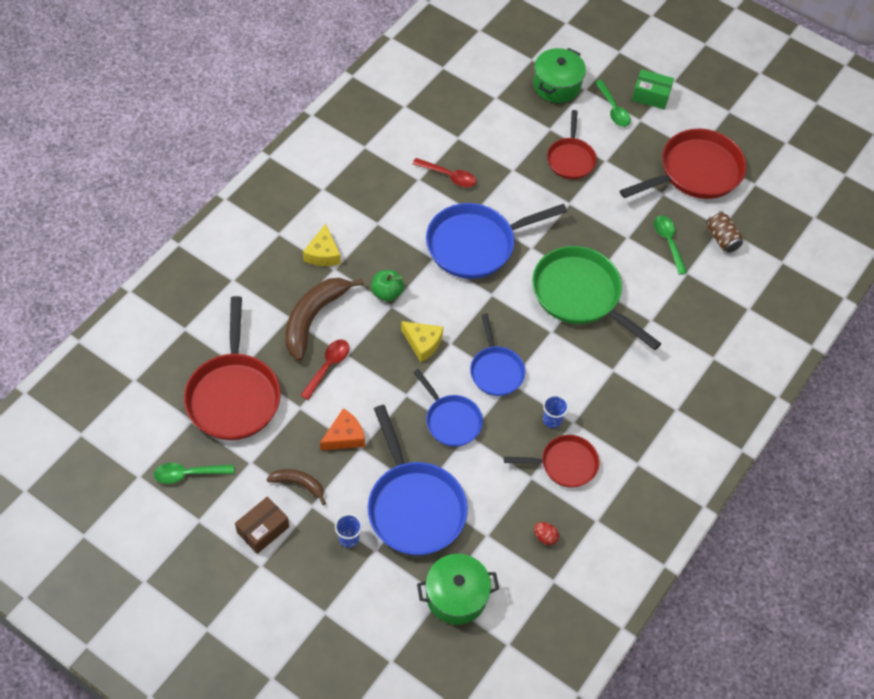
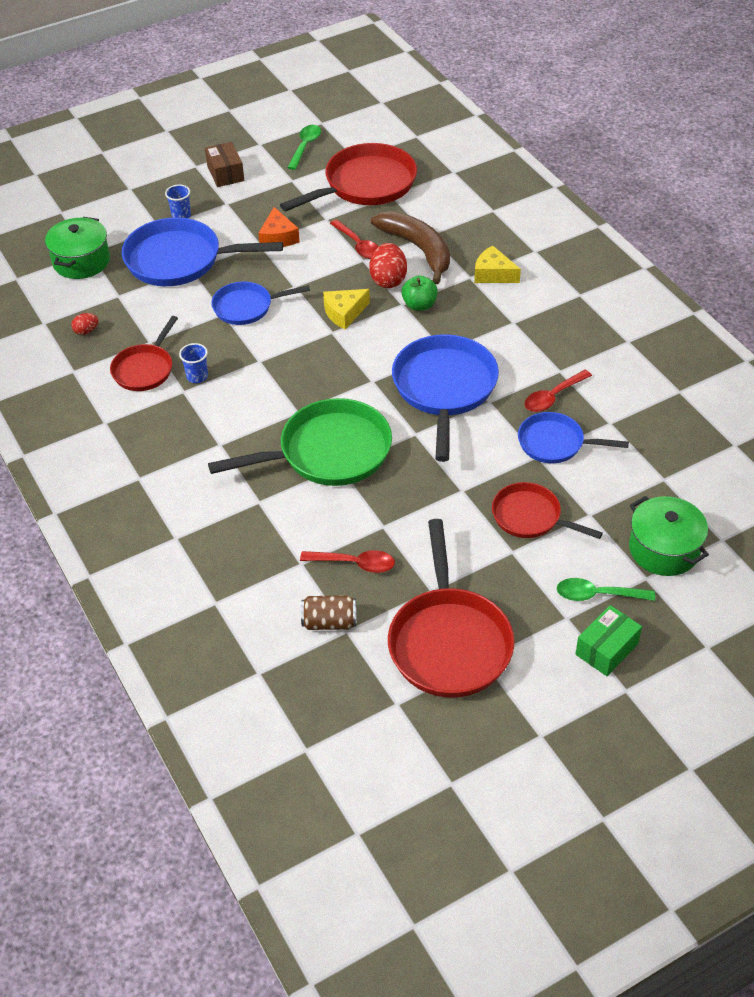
camera: 120 degrees right, 10 degrees down
red pan [184,296,281,440] -> red pan turned 120 degrees clockwise [280,143,417,211]
brown banana [267,469,326,505] -> none
blue pan [470,313,525,396] -> blue pan moved to [518,412,629,463]
green spoon [654,215,687,275] -> red spoon [300,550,395,573]
none -> red egg [369,243,407,288]

